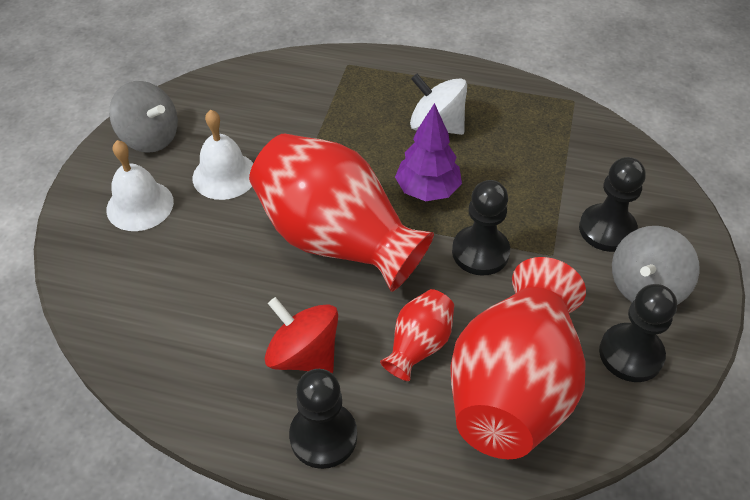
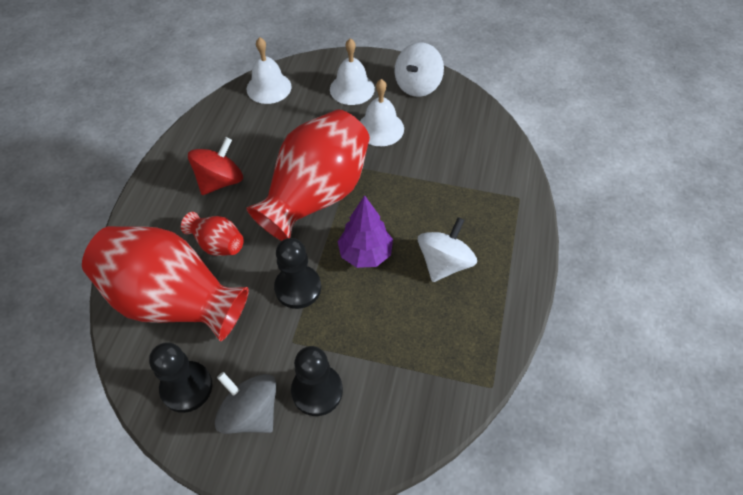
camera: 90 degrees right, 5 degrees up
grey spinning top [109,81,178,153] -> white spinning top [395,42,444,97]
black pawn [289,369,357,469] -> none
none -> white bell [247,37,292,104]

